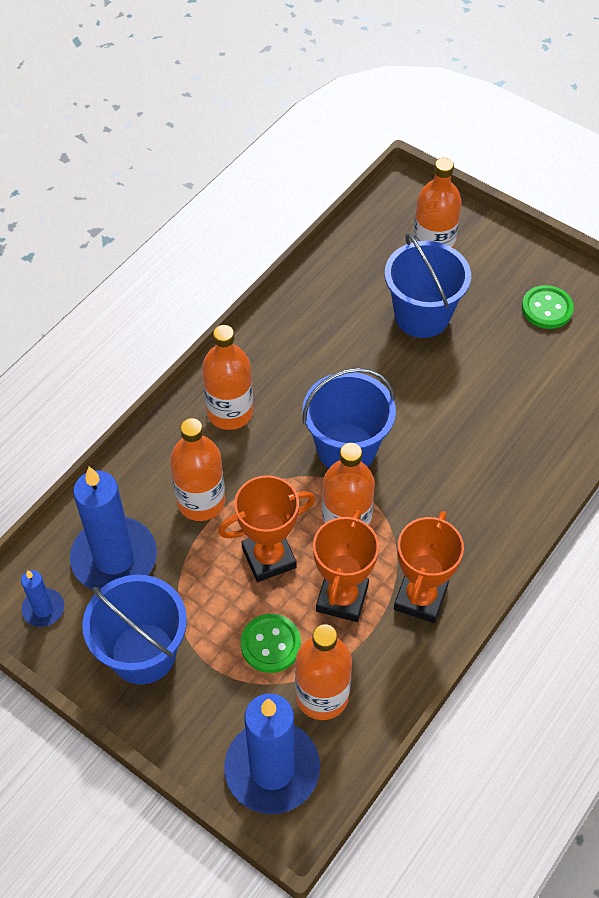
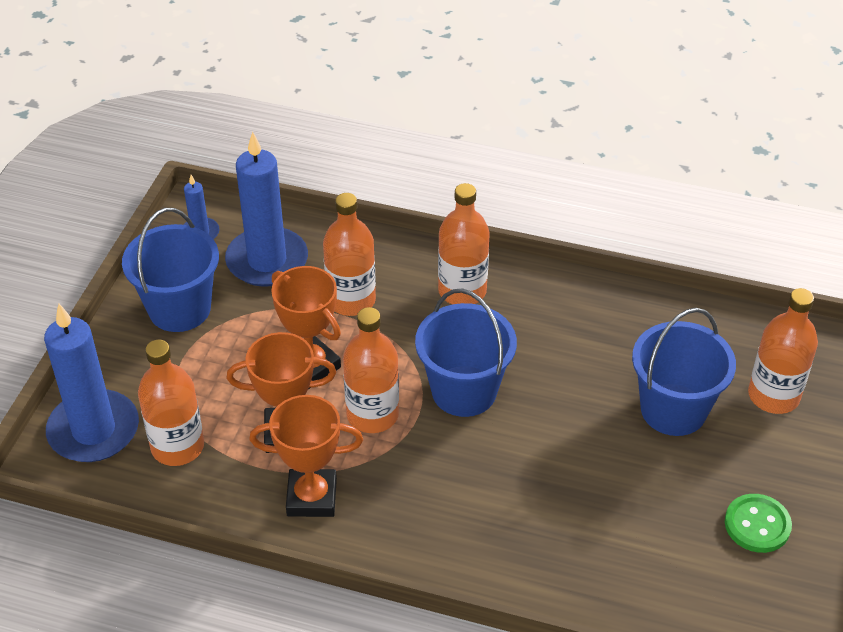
camera: 70 degrees right, 10 degrees down
green button [241,614,301,673] -> none

